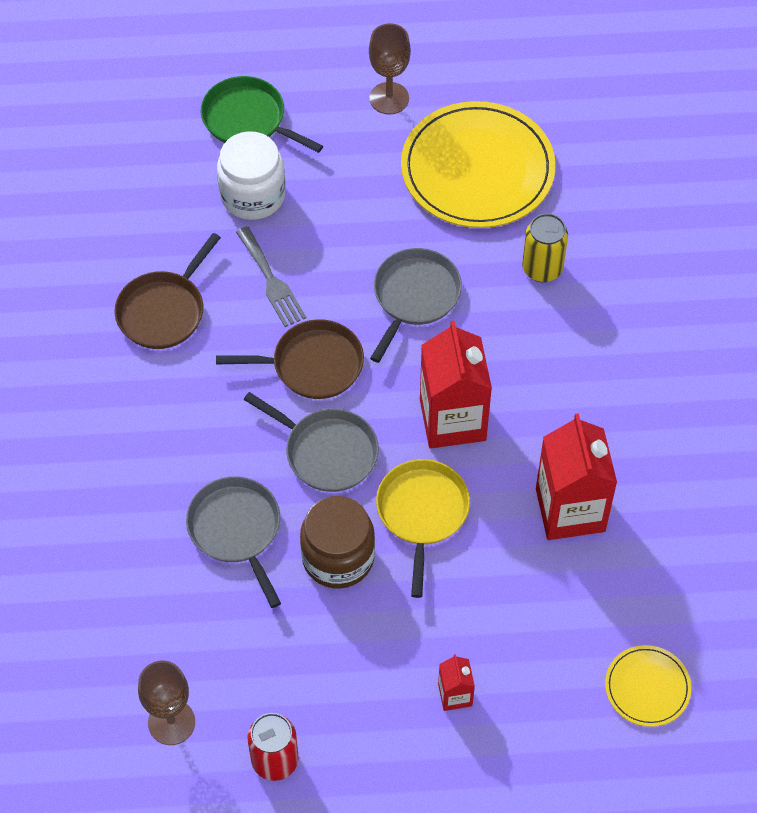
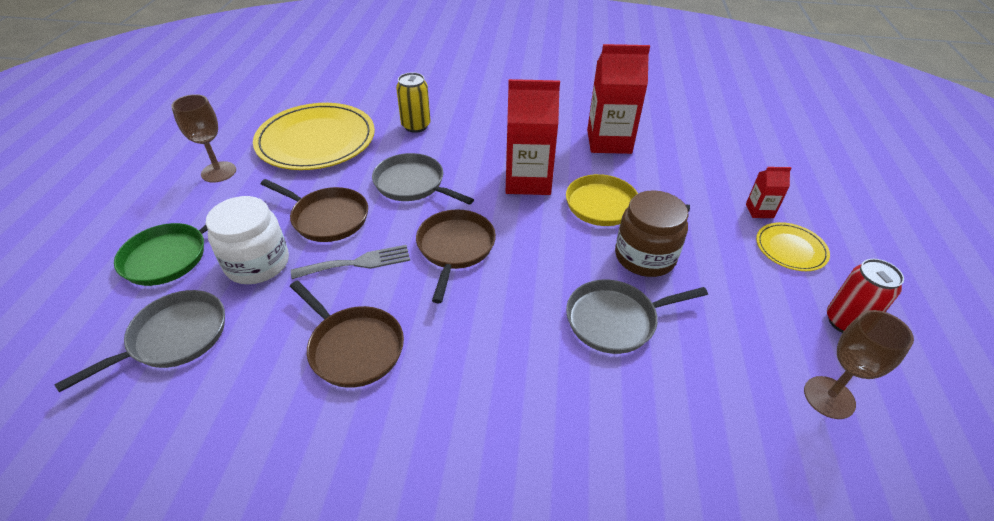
camera: 80 degrees left, 15 degrees down
grey pan [244,392,379,492] -> grey pan moved to [54,290,225,392]
yellow plate [605,645,692,727] -> yellow plate moved to [756,222,830,271]
none -> brown pan [261,179,368,242]

